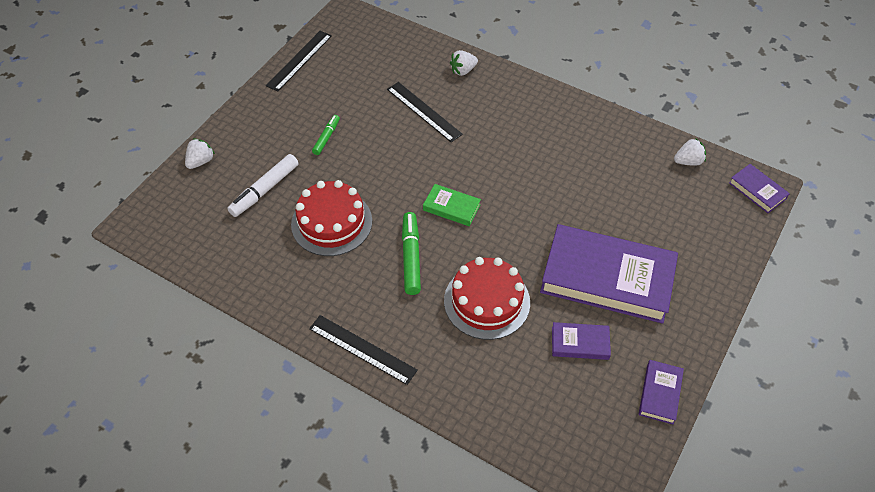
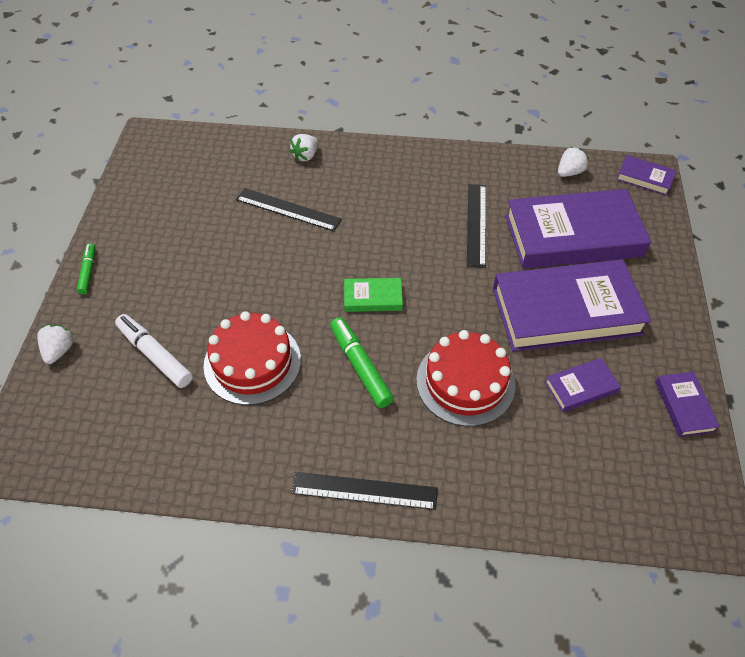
camera: 25 degrees left, 0 degrees up
white marker [227,154,299,217] -> white marker turned 120 degrees clockwise [115,314,193,388]
black ruler [266,31,332,92] -> black ruler moved to [467,184,486,268]
green marker [312,115,340,155] -> green marker moved to [77,243,95,295]
none -> purple book [505,189,651,269]

